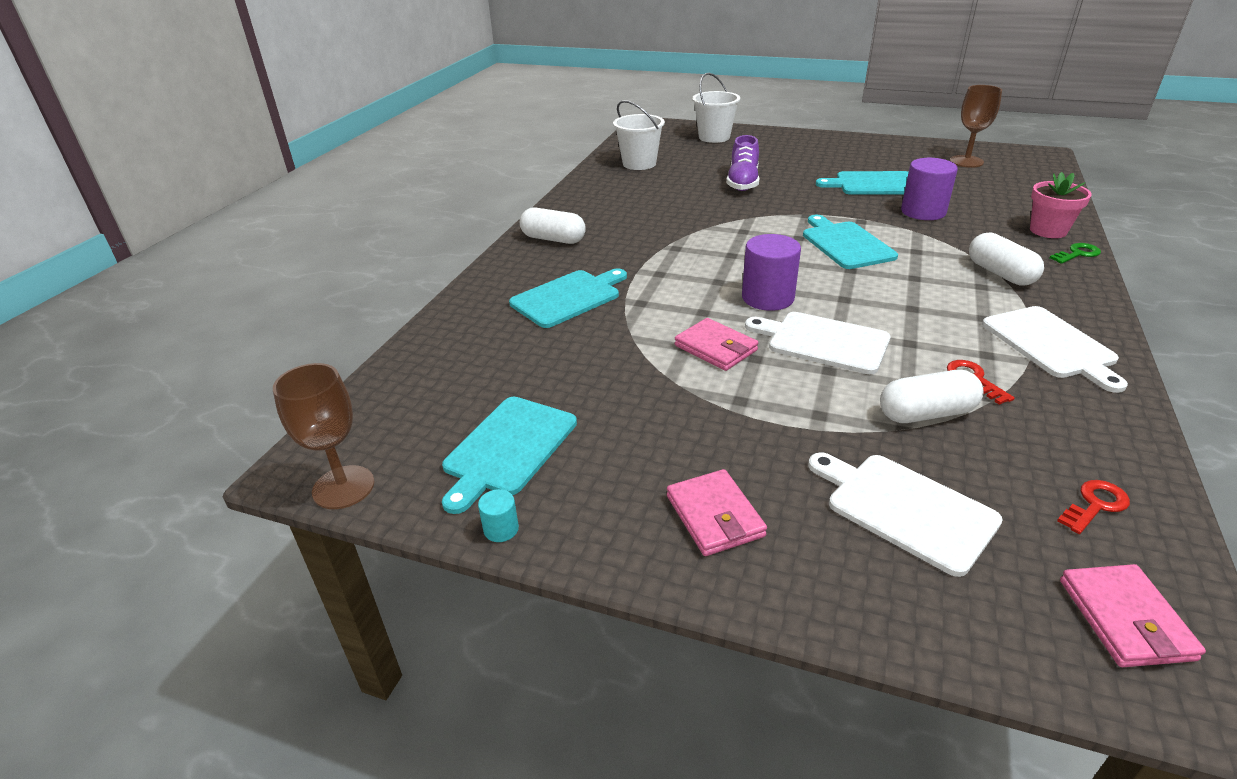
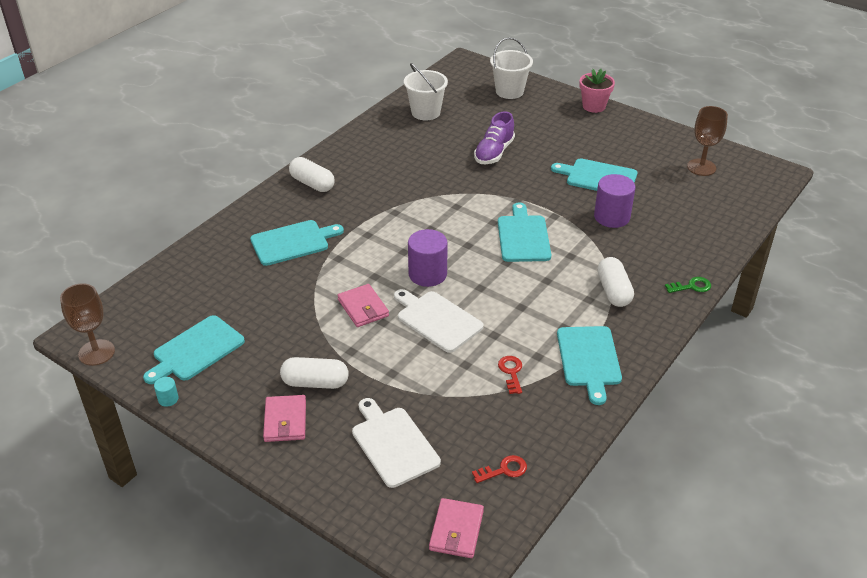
camera: 15 degrees right, 5 degrees up
white capsule [880,370,983,423] -> white capsule moved to [280,357,349,389]
white cutting board [982,306,1128,393] -> turquoise cutting board [557,326,622,405]
pink flower pot [1030,172,1092,238] -> pink flower pot moved to [579,69,615,113]

